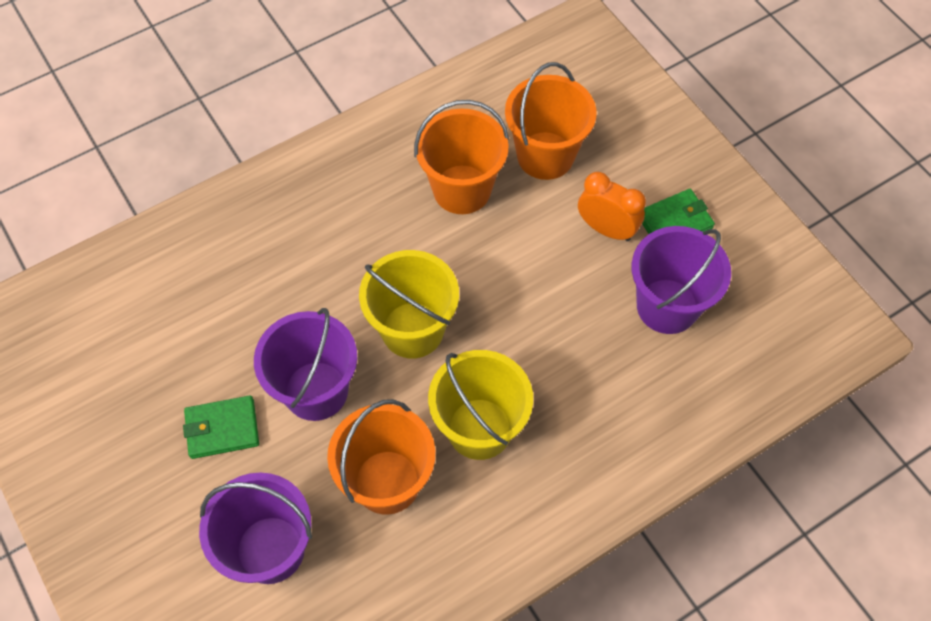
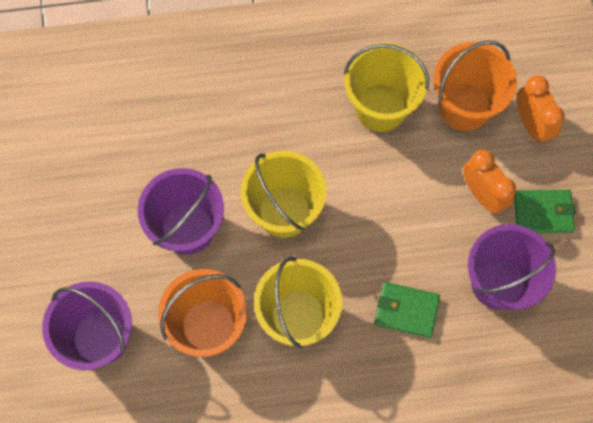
camera: 25 degrees right, 10 degrees up
green wallet [183,395,259,459] -> green wallet moved to [375,282,440,338]
orange bucket [414,100,509,214] -> yellow bucket [344,43,429,132]
none -> orange clock [517,75,565,144]

